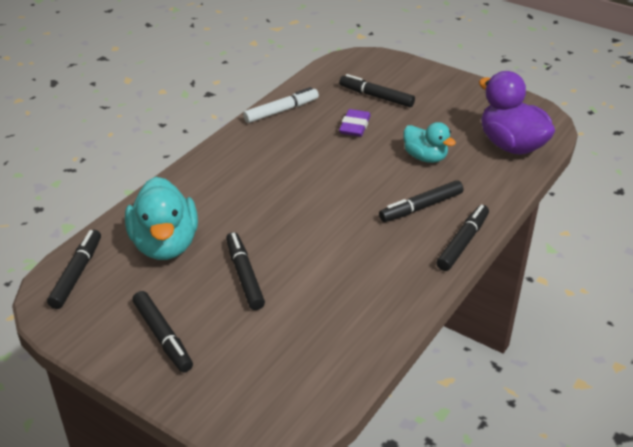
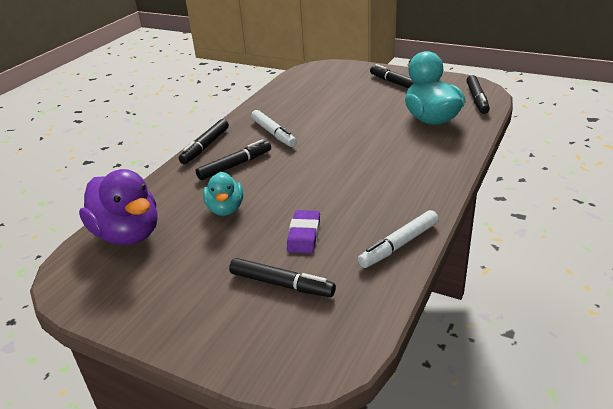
camera: 175 degrees right, 5 degrees down
black marker [226,232,265,310] -> none
turquoise duck [403,122,456,163] -> turquoise duck turned 135 degrees counterclockwise [203,172,243,216]
none -> white marker [251,110,297,147]

